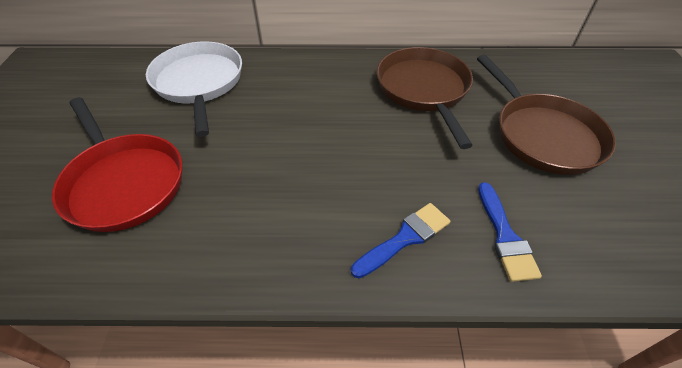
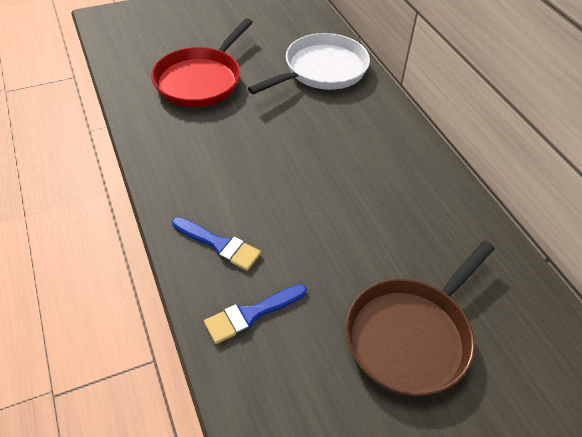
camera: 65 degrees right, 0 degrees up
brown pan [377,47,473,149] -> none

